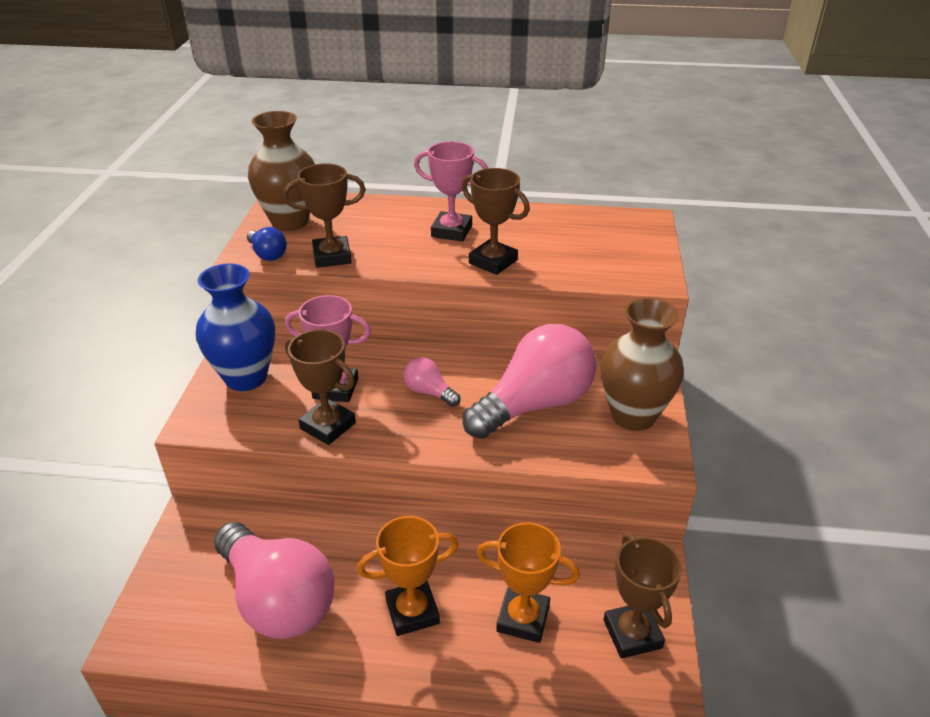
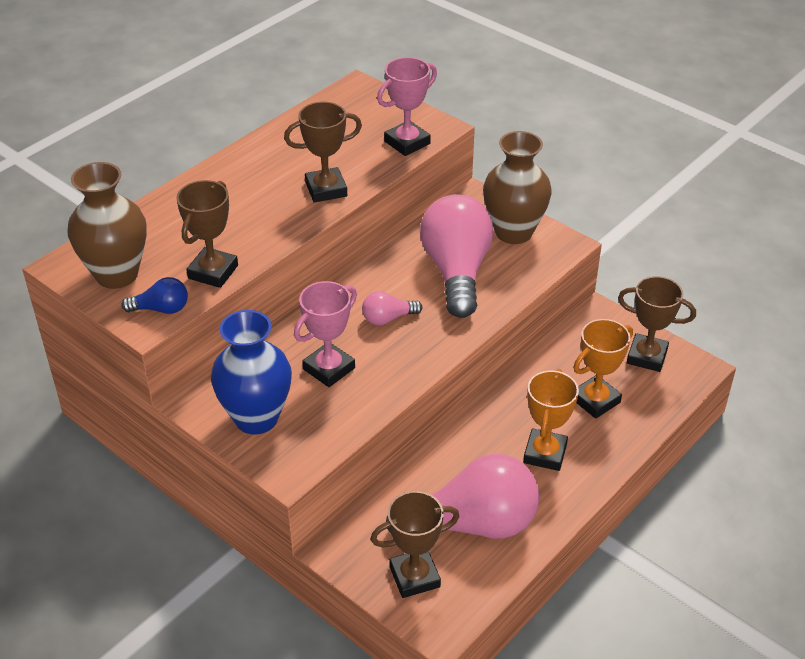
camera: 55 degrees left, 5 degrees up
brown trophy [285,329,356,445] -> brown trophy moved to [370,491,460,598]
pink trophy [414,141,488,241] -> pink trophy moved to [377,57,437,156]

